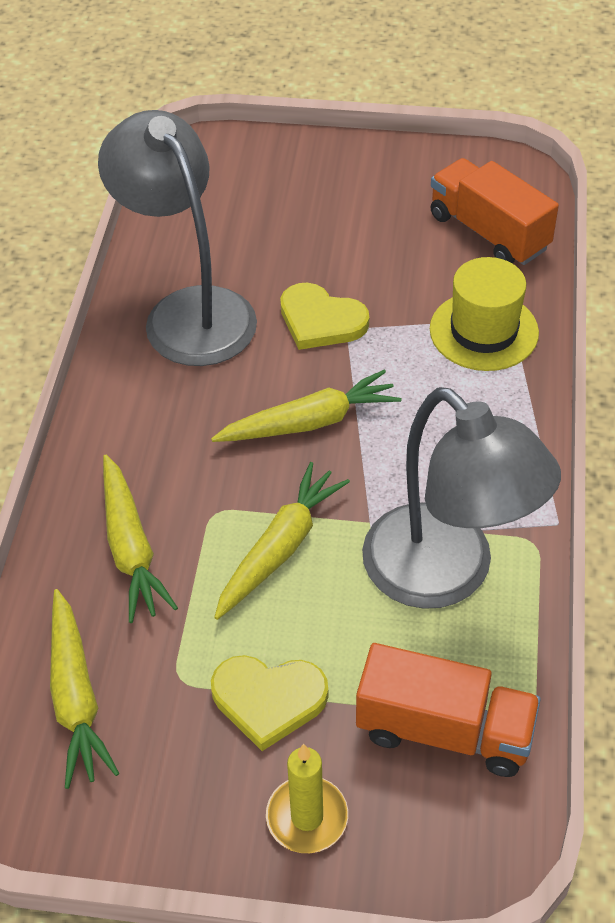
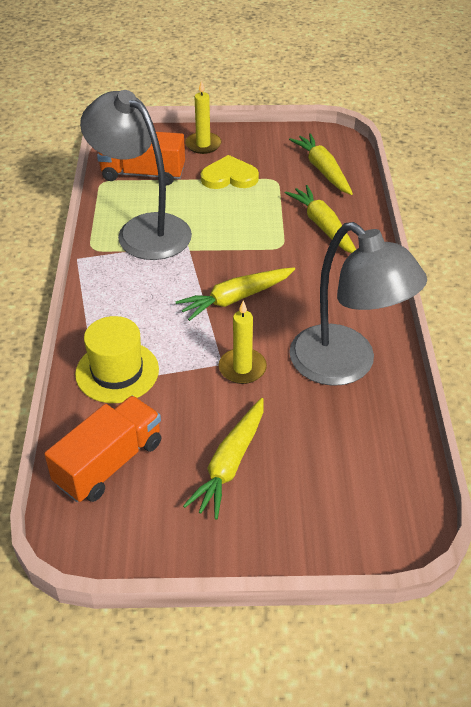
camera: 170 degrees right, 5 degrees down
yellow carrot [214,462,350,620] -> yellow carrot moved to [183,398,264,519]
yellow heart [280,283,369,350] -> yellow candle [219,300,267,384]
orange truck [431,158,559,265] -> orange truck turned 90 degrees counterclockwise [44,396,161,502]

